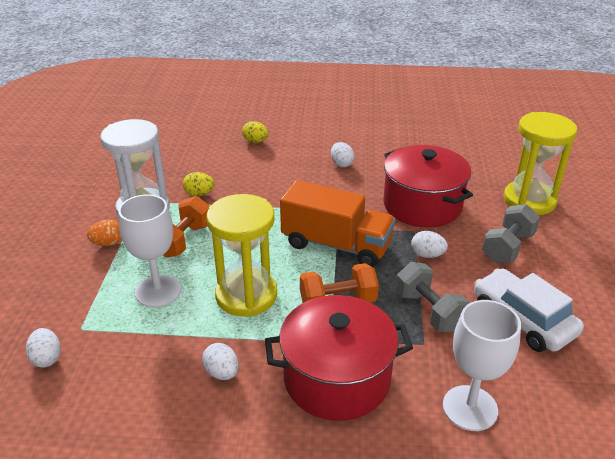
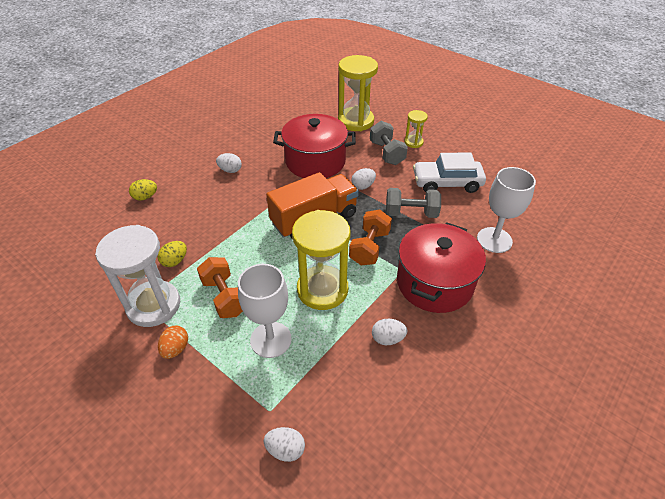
camera: 55 degrees left, 10 degrees up
none -> yellow hourglass [404,110,428,148]

